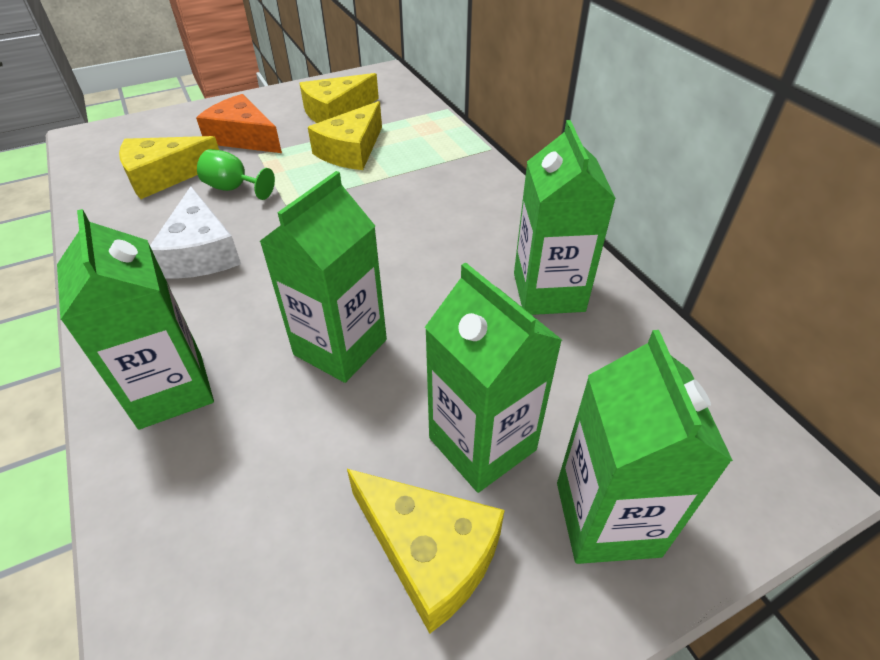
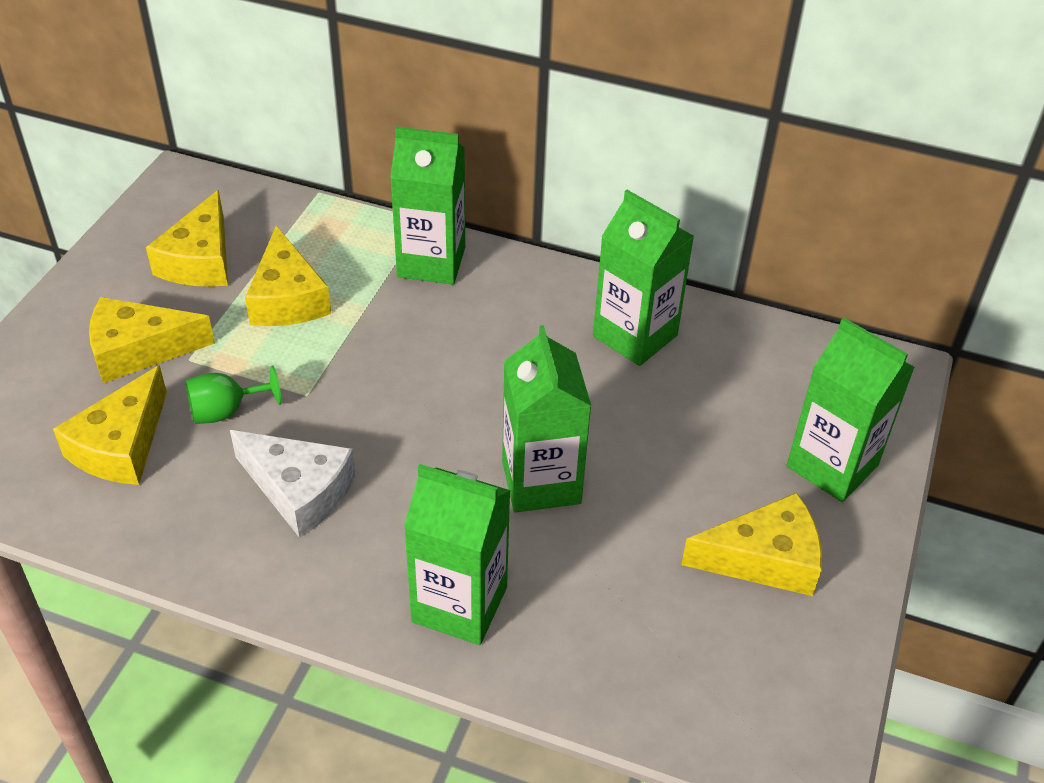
camera: 45 degrees left, 0 degrees up
orange cheese [196,94,282,153] -> yellow cheese [89,297,215,383]
green carton [425,263,562,493] -> green carton moved to [390,127,465,284]

